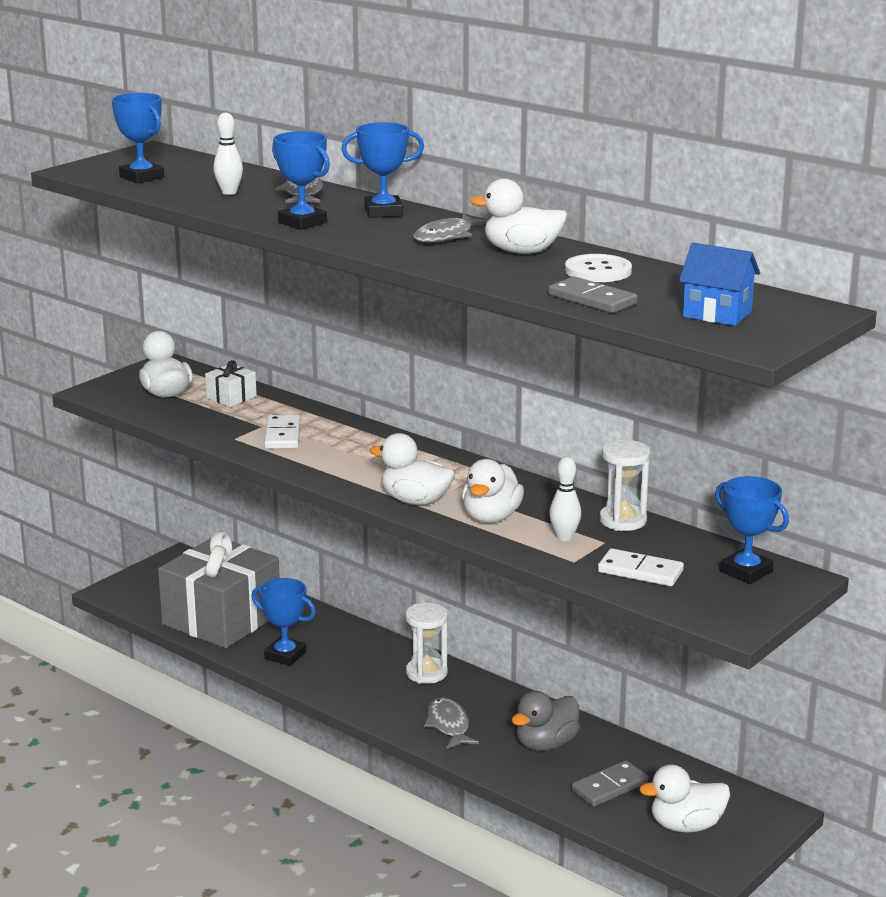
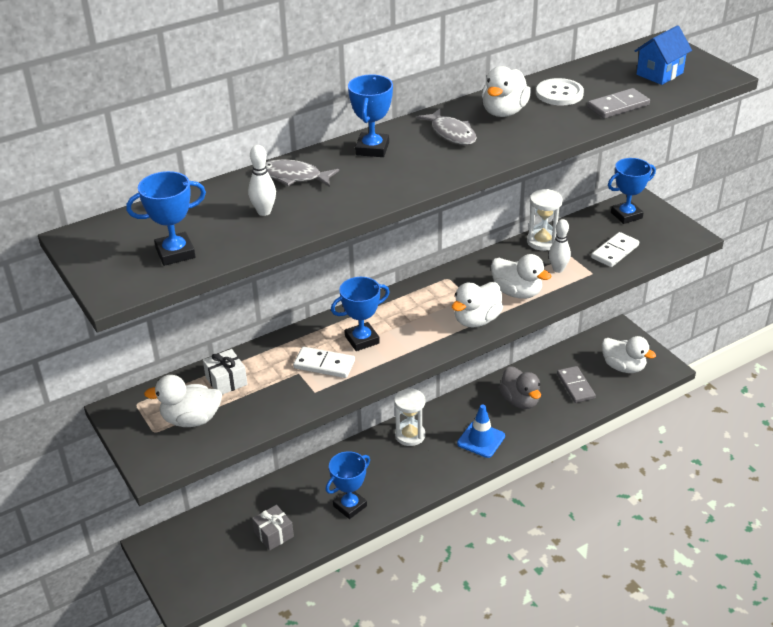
camera: 70 degrees left, 15 degrees up
grey gift [158,531,280,648] -> grey gift [252,505,294,551], size x0.41
blue trophy [272,131,330,230] -> blue trophy moved to [331,277,390,351]
grey fish [424,697,479,749] -> blue traffic cone [457,404,505,458]
white duck [639,764,730,833] -> white duck turned 60 degrees counterclockwise [602,336,656,373]

